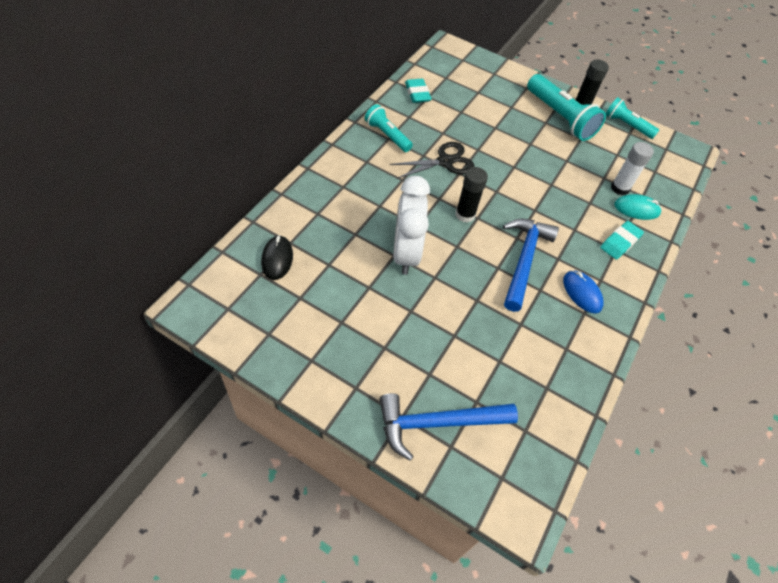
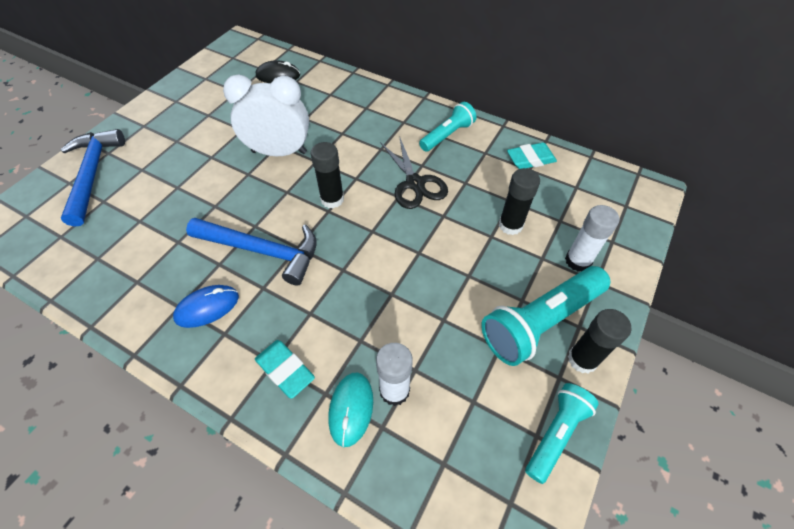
camera: 95 degrees right, 0 degrees up
none -> black glue stick [499,168,540,235]
none -> white glue stick [565,205,620,272]

